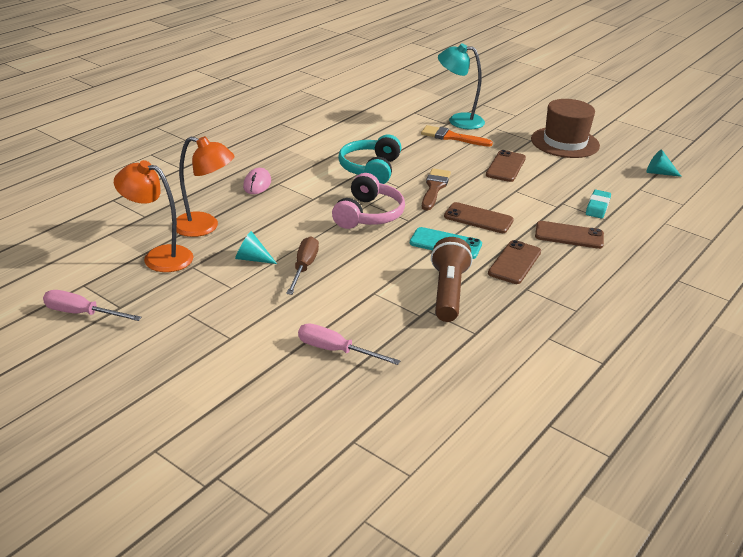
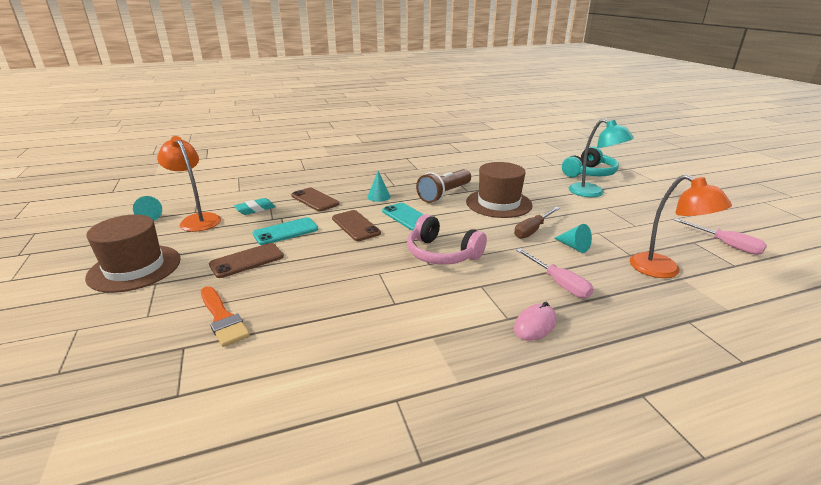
camera: 145 degrees left, 5 degrees down
orange lamp [176,136,234,237] -> orange lamp moved to [157,136,221,232]
pink screwdriver [298,323,400,365] -> pink screwdriver moved to [516,248,593,298]
pink headphones [332,173,405,229] -> pink headphones turned 105 degrees counterclockwise [407,214,487,265]
turquoise headphones [338,135,401,184] -> turquoise headphones moved to [562,146,619,177]
brown brush [422,168,451,210] -> none
turquoise lamp [438,43,485,129] -> turquoise lamp moved to [569,119,634,197]
brown phone [488,240,541,284] -> turquoise cone [367,171,391,202]
none -> turquoise phone [252,217,318,245]
none -> brown hat [466,162,533,218]

